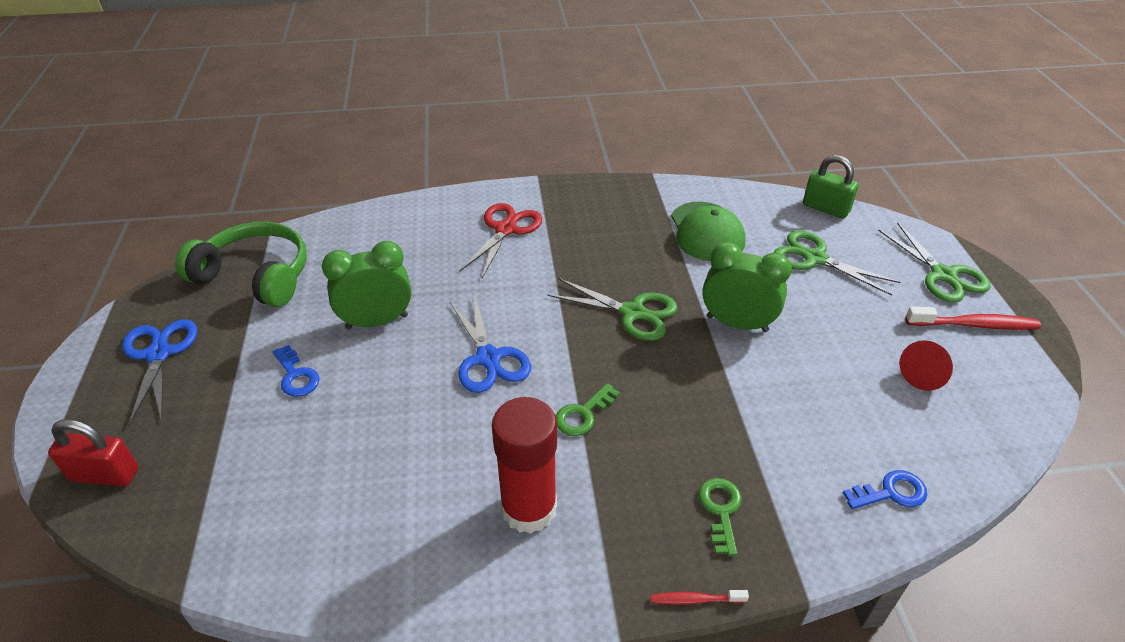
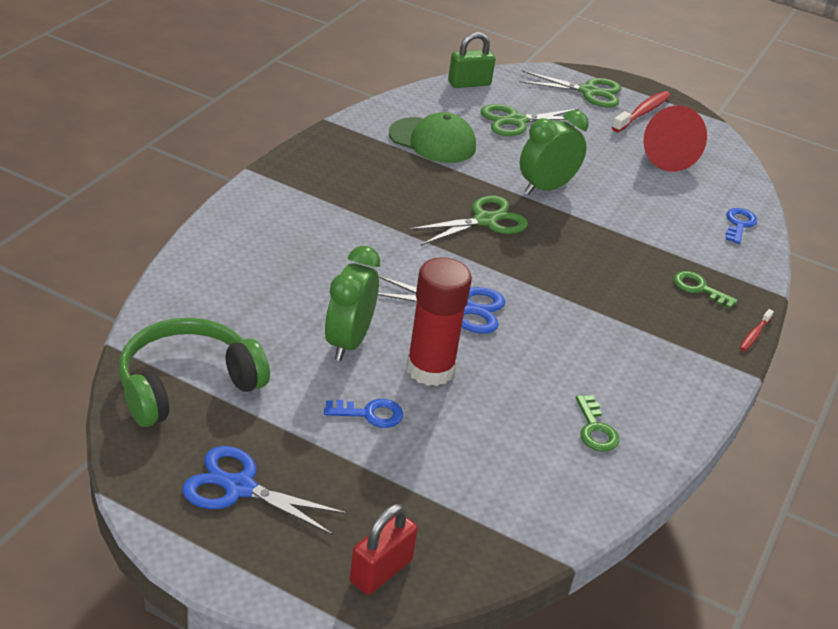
camera: 60 degrees left, 5 degrees down
red scissors [459,203,542,278] -> none
red glue stick [492,397,557,534] -> red glue stick moved to [407,258,472,386]
green key [556,383,620,436] -> green key moved to [576,395,619,451]
red cone [900,340,953,391] -> red cone [643,105,707,172], size x1.67

